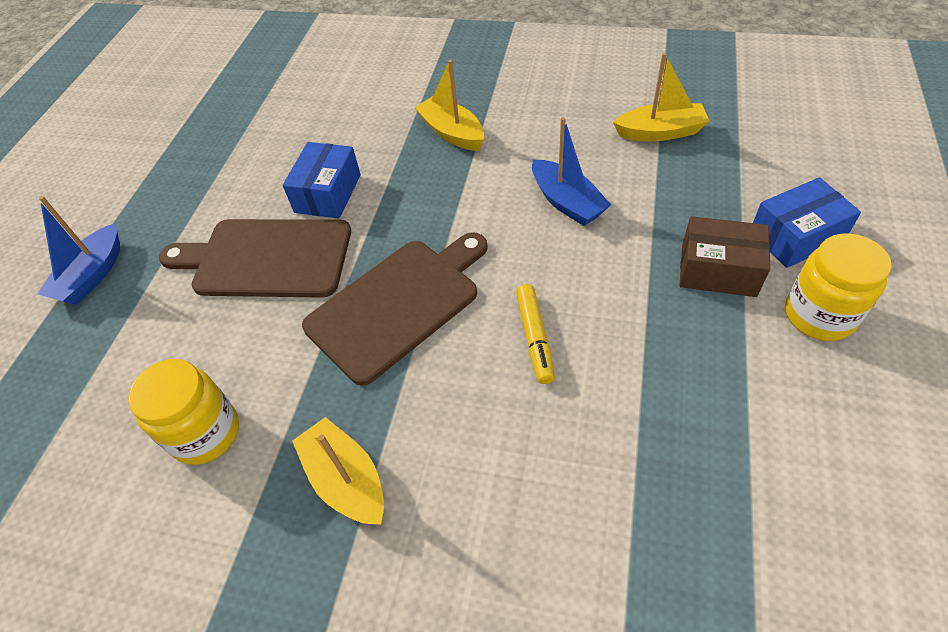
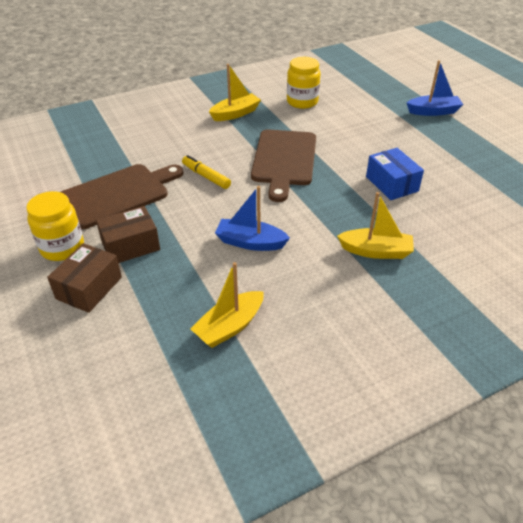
camera: 135 degrees right, 10 degrees down
blue boat [37,196,120,305] -> blue boat turned 105 degrees clockwise [407,60,463,116]
brown cutting board [159,219,351,298] -> brown cutting board moved to [61,164,183,229]
yellow boat [292,417,384,525] -> yellow boat turned 45 degrees counterclockwise [209,64,261,121]
blue box [753,177,861,268] -> brown box [47,243,122,313]

